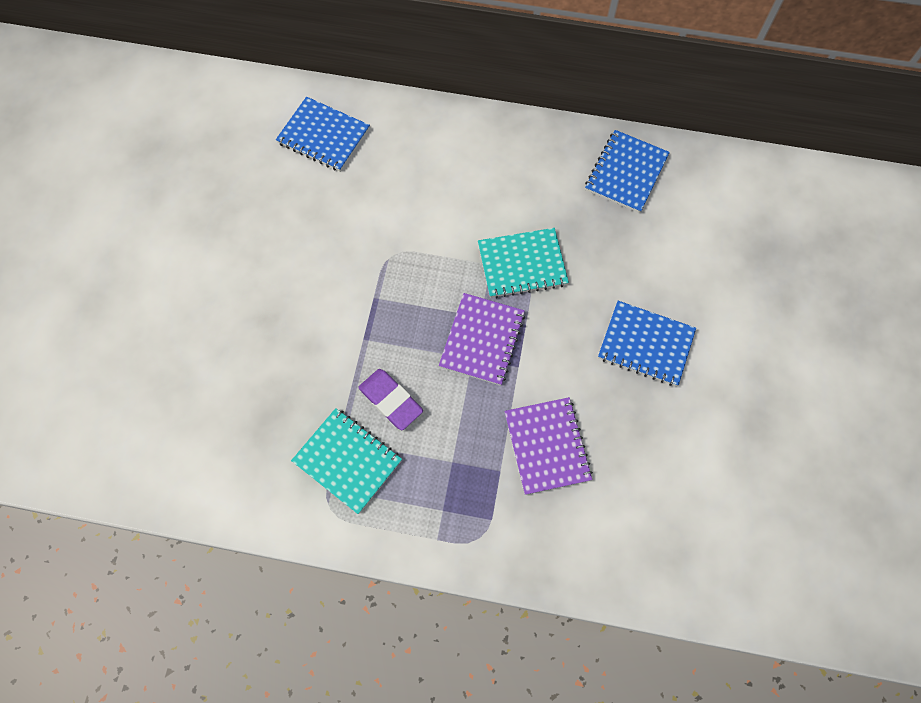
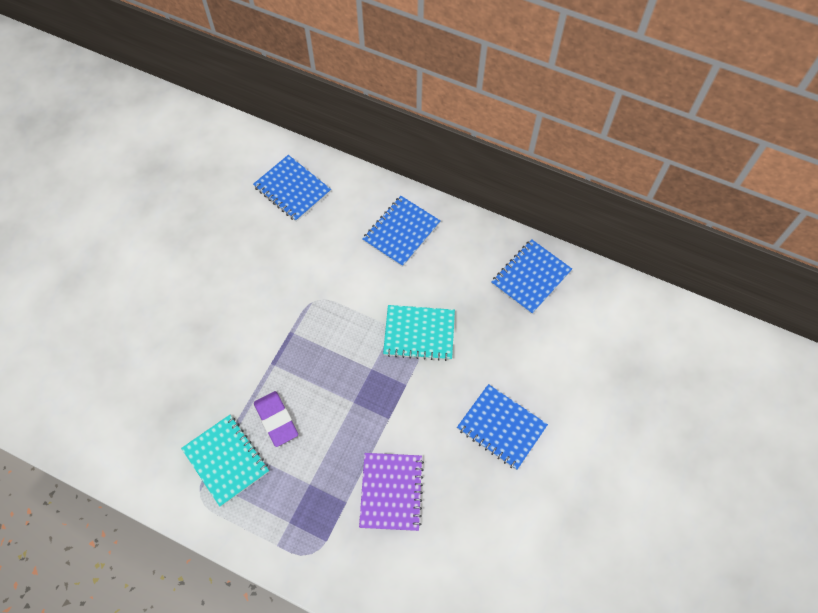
camera: 15 degrees right, 5 degrees down
purple notebook [439,293,525,386] -> none
none -> blue notebook [363,196,441,267]

